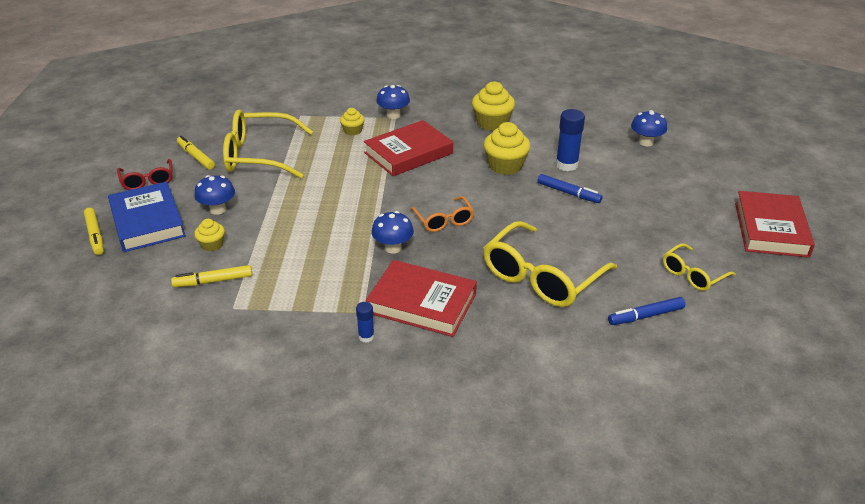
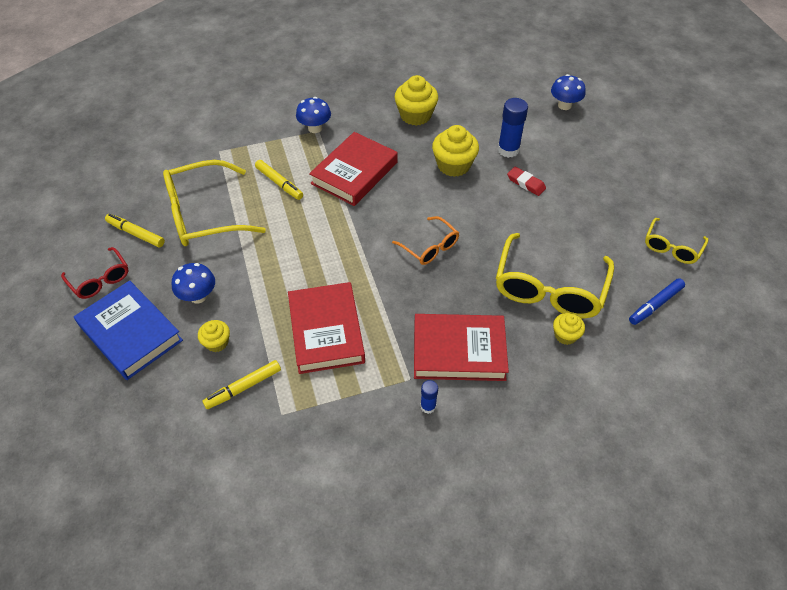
camera: 20 degrees left, 15 degrees up
yellow marker [84,208,104,255] -> yellow marker moved to [255,160,303,200]
yellow cupcake [340,108,364,135] -> yellow cupcake moved to [553,313,585,345]
blue mushroom [371,211,414,253] -> none
blue marker [537,174,602,203] -> red eraser [507,167,546,196]
red book [735,191,815,258] -> red book moved to [288,282,365,374]

